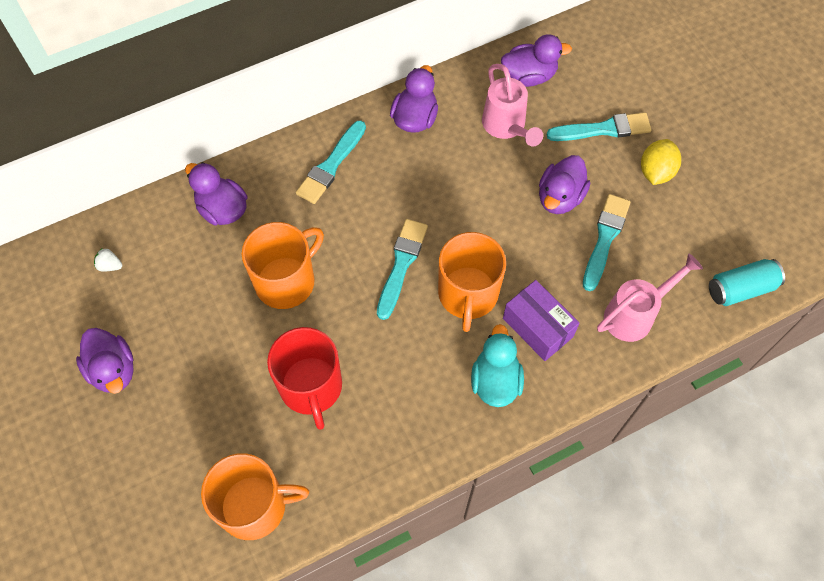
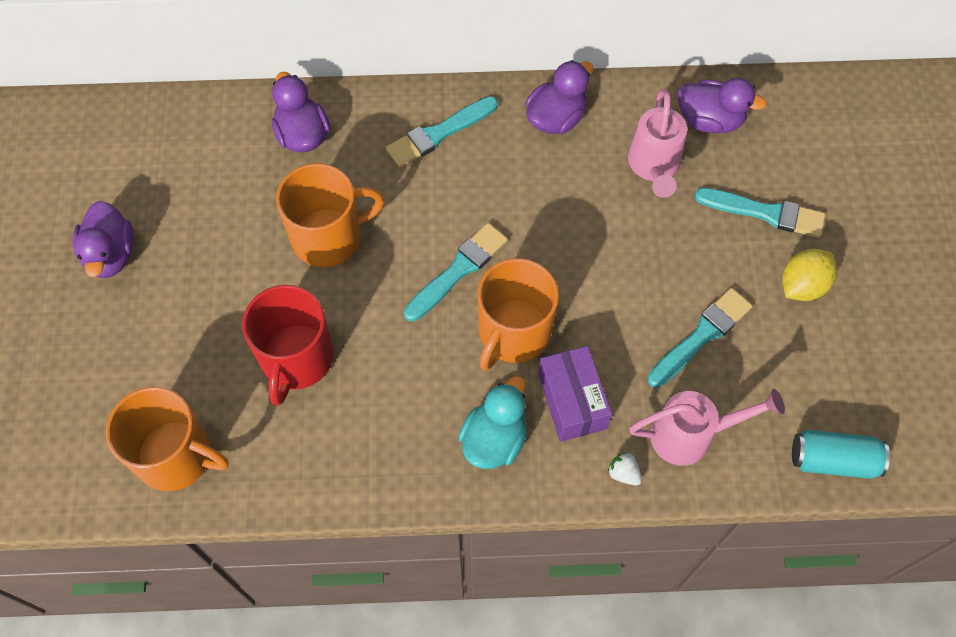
camera: 25 degrees right, 0 degrees up
white strawberry [94,249,122,272] -> white strawberry moved to [608,452,642,486]
purple duck [539,155,590,214] -> none

